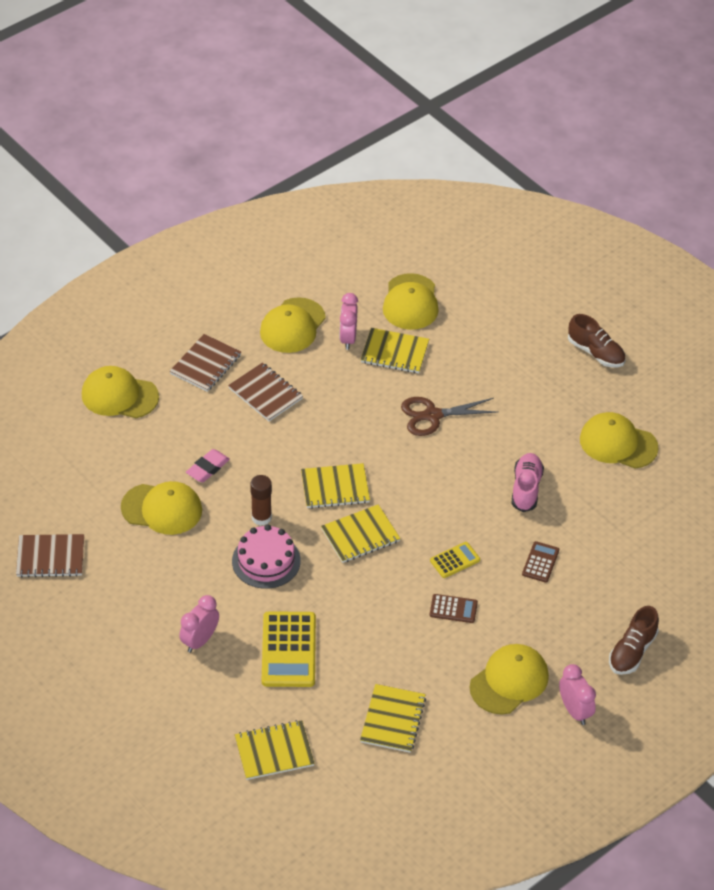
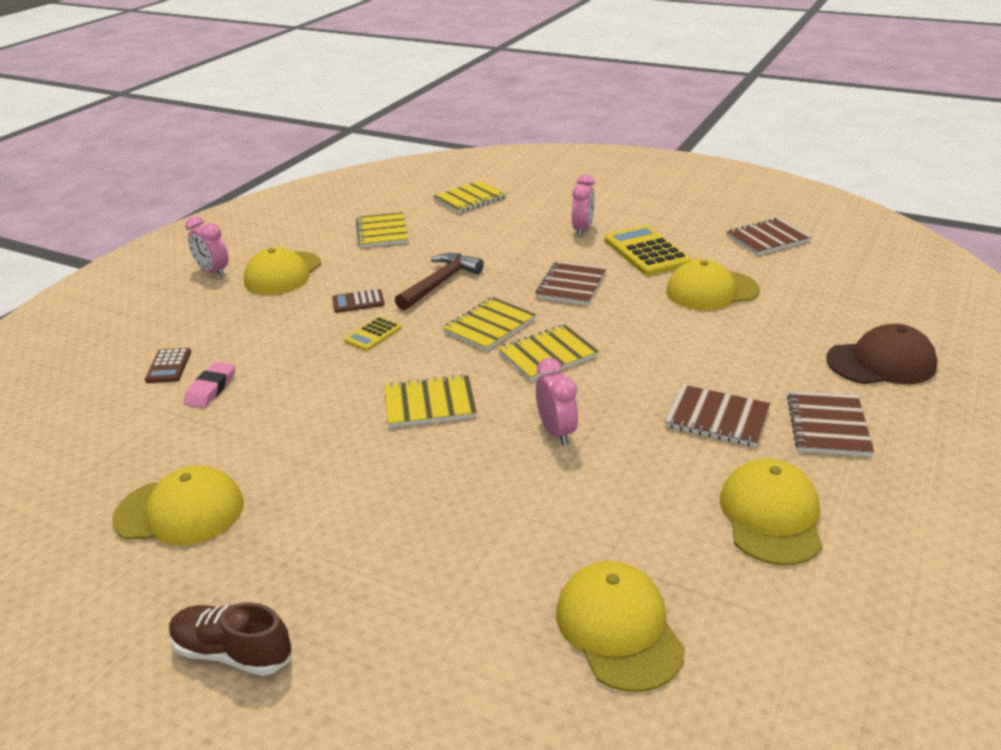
camera: 160 degrees right, 15 degrees down
yellow cap [82,366,159,418] -> brown cap [826,324,938,384]
pink eraser [186,449,230,482] -> pink eraser moved to [184,362,235,408]
pink cake [232,525,301,589] -> brown notebook [535,261,607,305]
brown glue stick [250,475,272,526] -> none
yellow calculator [262,611,316,687] -> yellow calculator moved to [604,225,692,276]
pink clock [340,293,358,350] -> pink clock moved to [536,358,578,446]
yellow notebook [360,328,429,373] -> yellow notebook moved to [384,374,477,428]
brown scissors [401,397,498,436] -> none
pink shoe [512,453,544,512] -> none
brown calculator [522,541,559,583] -> brown calculator moved to [145,348,191,383]
brown shoe [609,606,659,675] -> none
none -> brown hammer [395,253,484,311]

